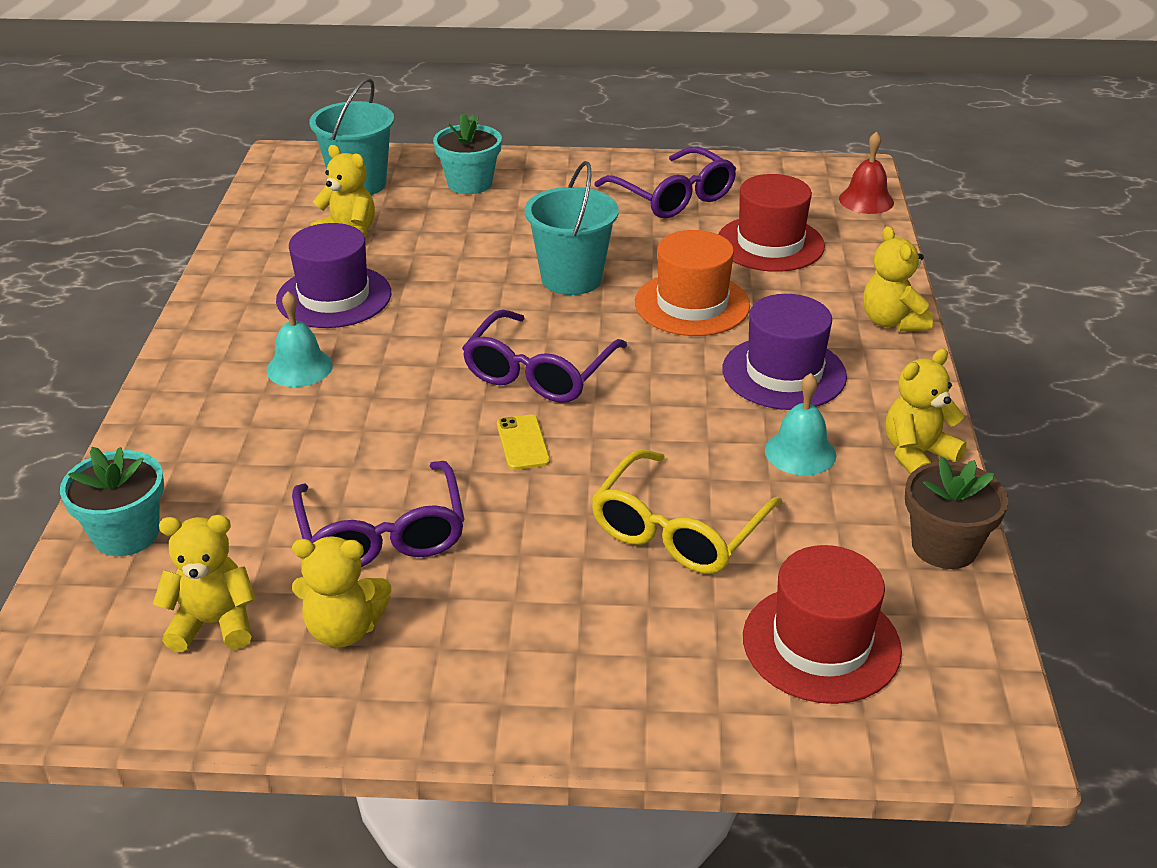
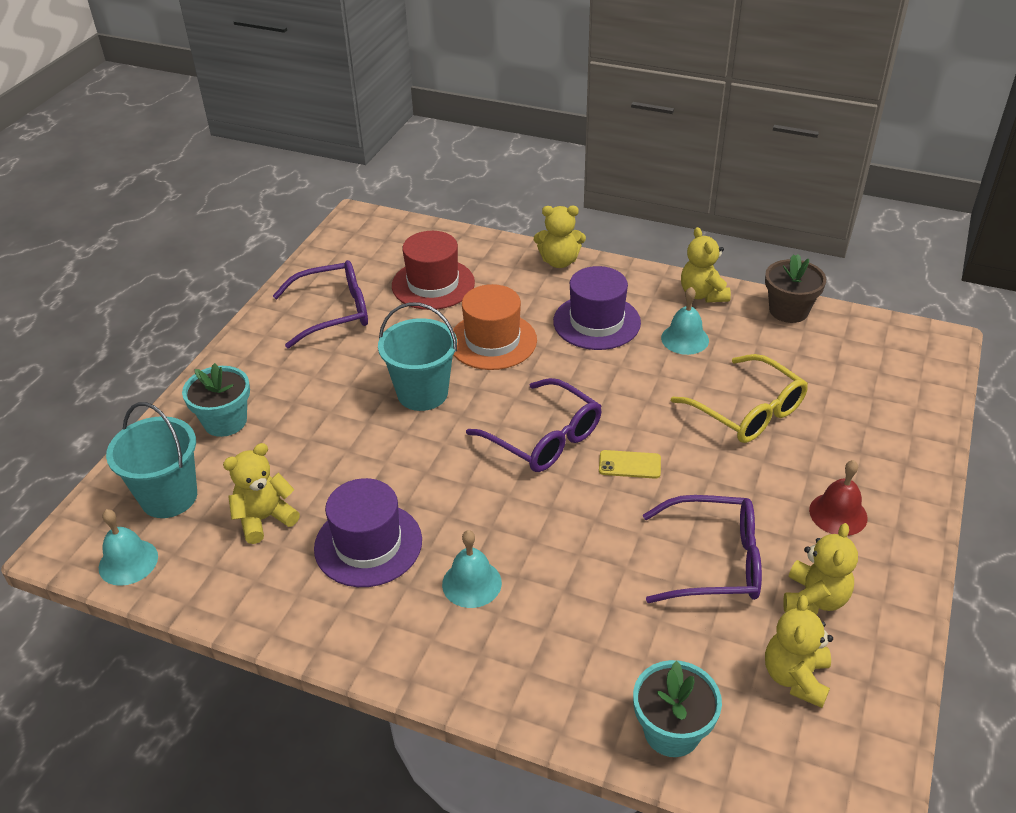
camera: 70 degrees left, 5 degrees up
red hat [743,545,902,704] -> none
red bell [839,131,894,214] -> red bell moved to [809,460,868,536]
none -> turquoise bell [99,509,158,586]

